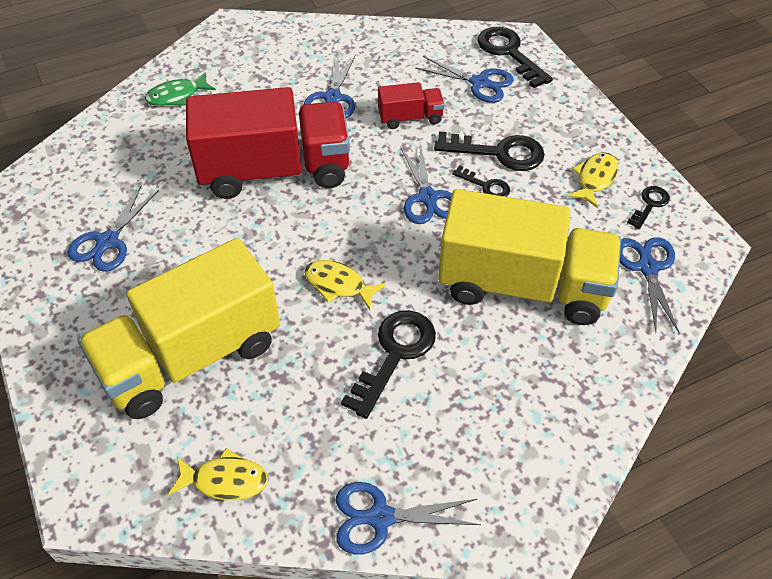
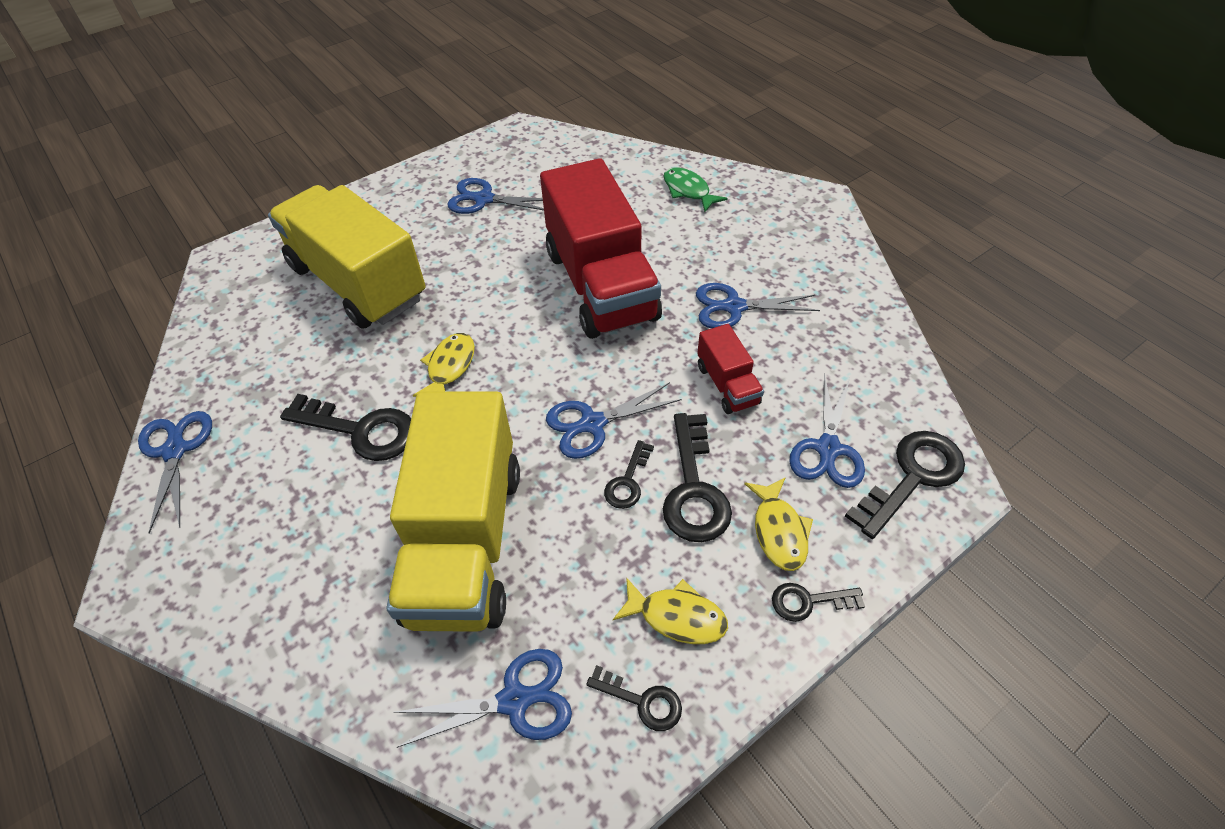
camera: 80 degrees right, 0 degrees up
yellow fish [168,448,268,500] -> yellow fish moved to [744,477,813,571]
none -> black key [772,583,865,622]

